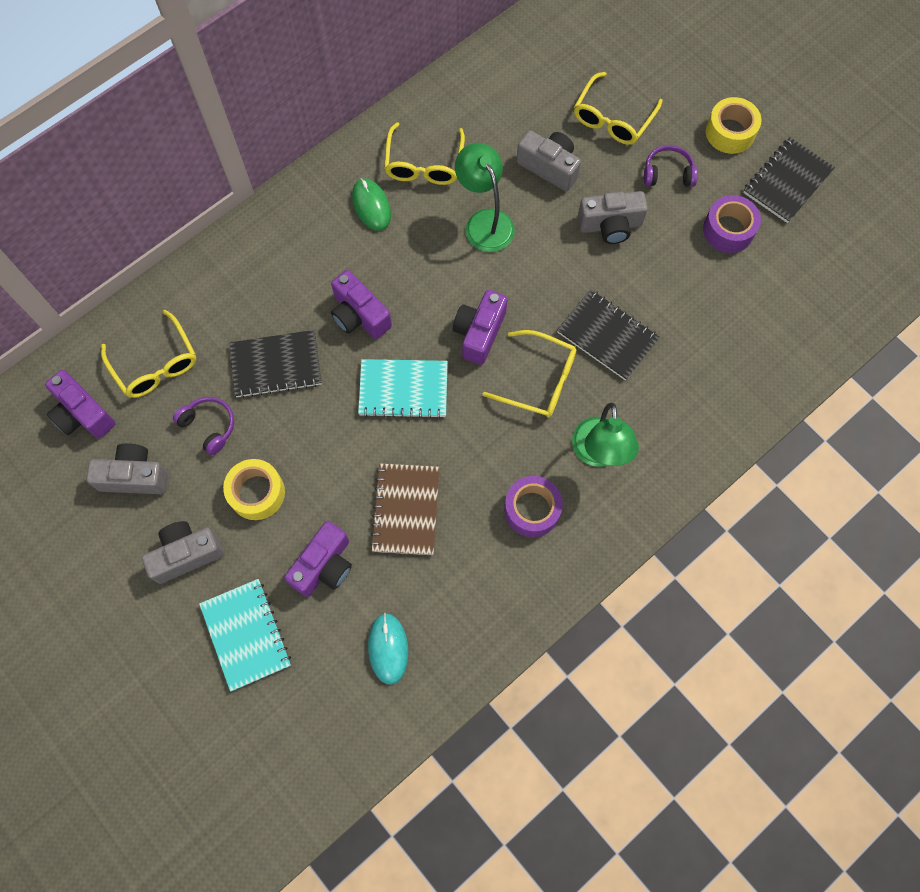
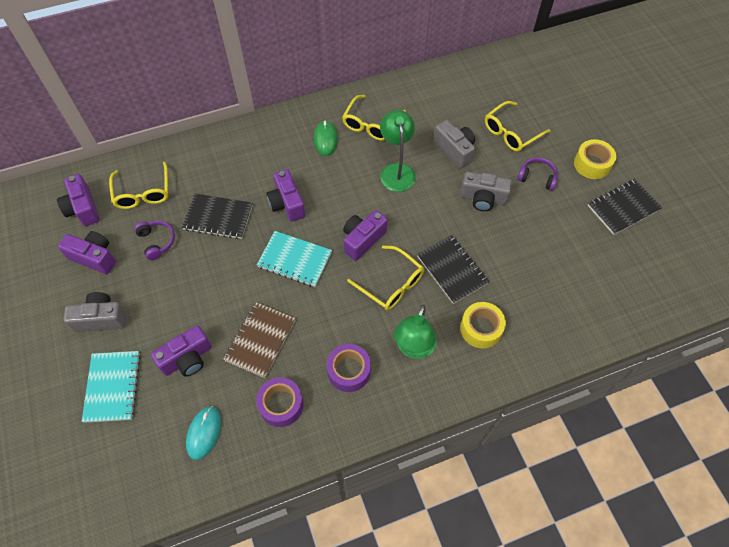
camera: 20 degrees right, 10 degrees down
grey camera [86,443,168,494] -> purple camera [58,231,116,274]
yellow tape [223,459,285,520] -> yellow tape moved to [460,302,506,348]
purple tape [703,195,761,253] -> purple tape moved to [256,377,304,427]

